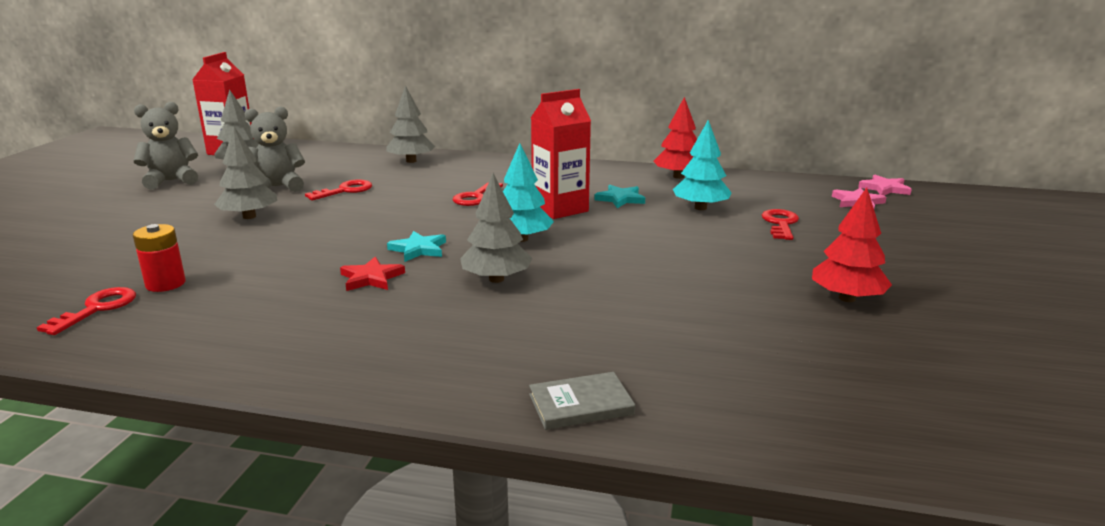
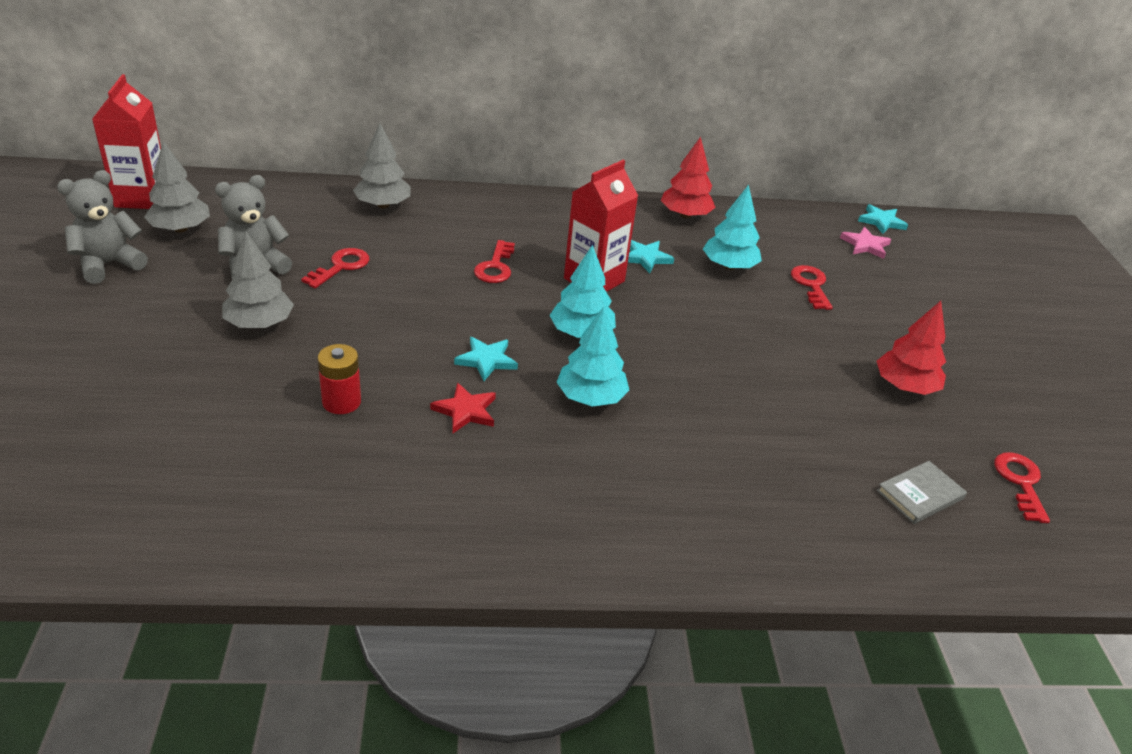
camera: 20 degrees left, 15 degrees up
red key [37,287,136,335] -> red key moved to [995,452,1050,523]
red battery [133,224,186,292] -> red battery moved to [318,344,361,414]
grey tree [460,173,532,283] -> turquoise tree [556,307,629,407]
grey book [529,372,635,430] -> grey book moved to [877,461,967,524]
pink star [858,174,912,195] -> turquoise star [858,204,908,234]

